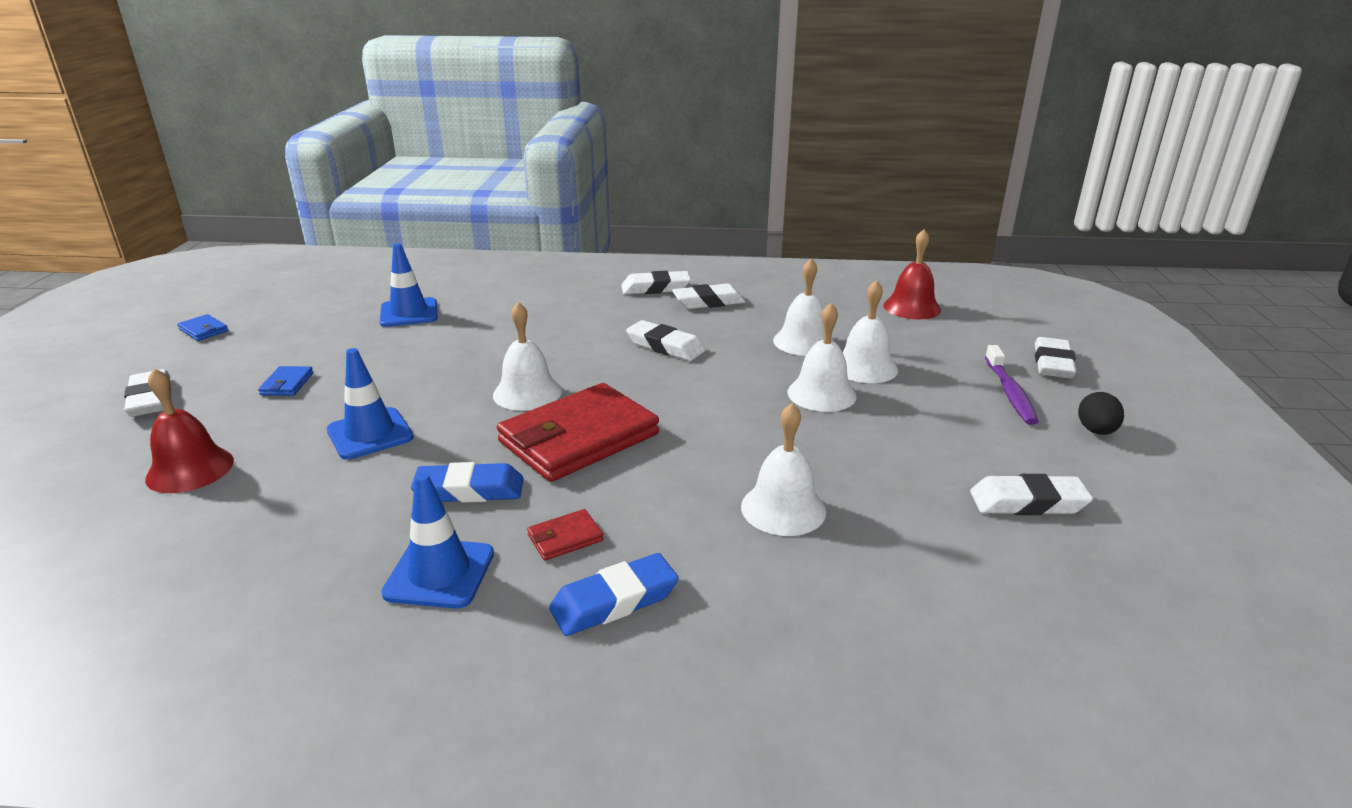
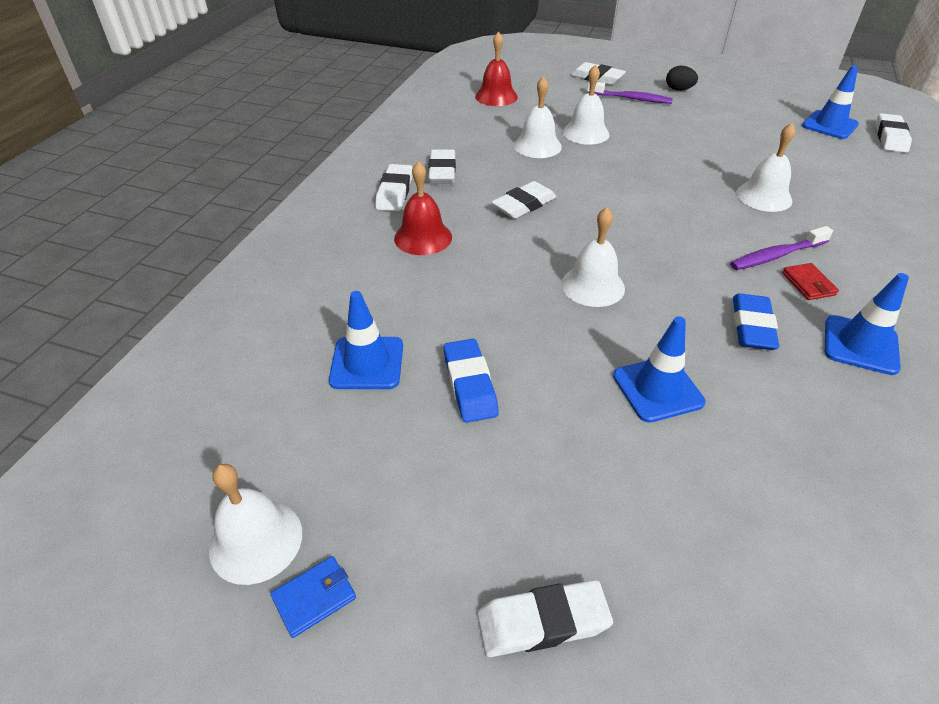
camera: 75 degrees left, 15 degrees up
red bell [145,368,234,493] -> red bell moved to [394,161,452,255]
blue wallet [258,366,313,396] -> none
red wallet [497,383,659,482] -> none
blue eraser [549,553,679,636] -> blue eraser moved to [444,339,499,423]
white bell [787,303,857,412] -> white bell moved to [209,464,302,585]
white eraser [970,474,1093,515] -> white eraser moved to [876,113,912,153]
none -> purple toothbrush [730,226,833,270]
none -> blue traffic cone [802,66,859,139]

